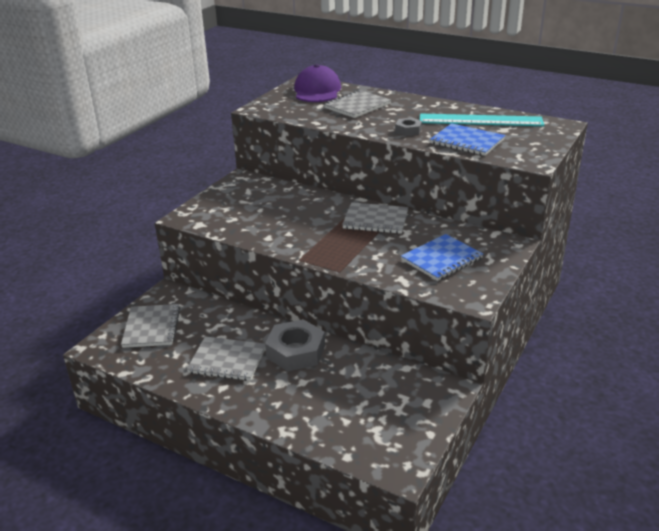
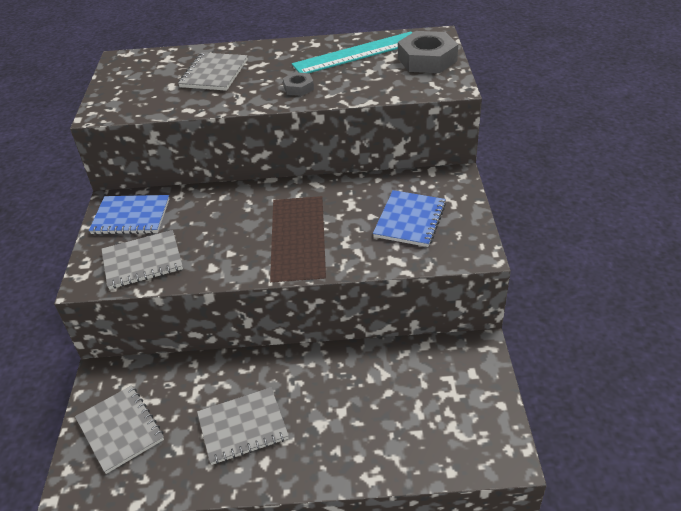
camera: 30 degrees left, 10 degrees up
grey nut [265,319,325,372] -> grey nut moved to [398,31,458,73]
purple cap [294,64,341,102] -> none
grey notebook [342,202,408,234] -> grey notebook moved to [101,230,183,289]
blue notebook [430,123,505,156] -> blue notebook moved to [89,195,169,235]

